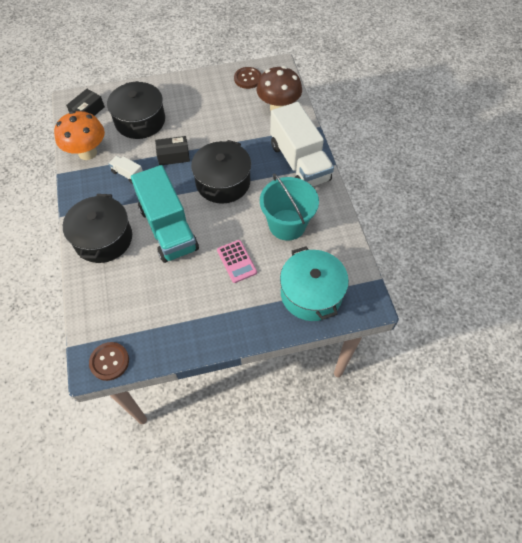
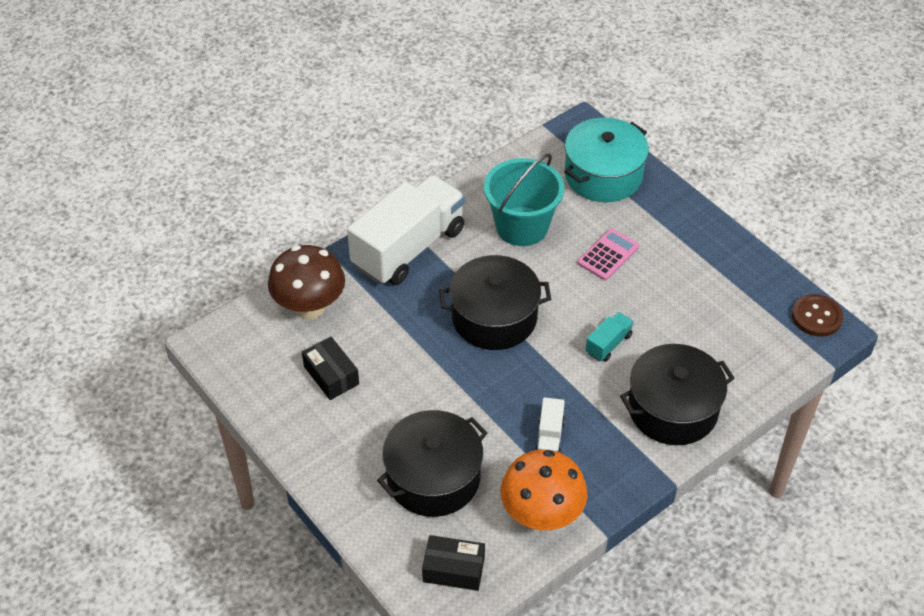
camera: 115 degrees left, 10 degrees down
turquoise truck [131,165,199,263] -> turquoise truck [585,312,634,362], size x0.42
black box [155,136,190,165] -> black box moved to [302,337,359,400]
brown button [234,67,262,89] -> none

